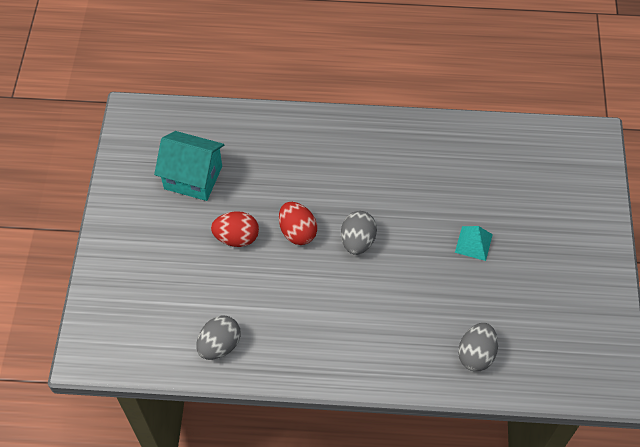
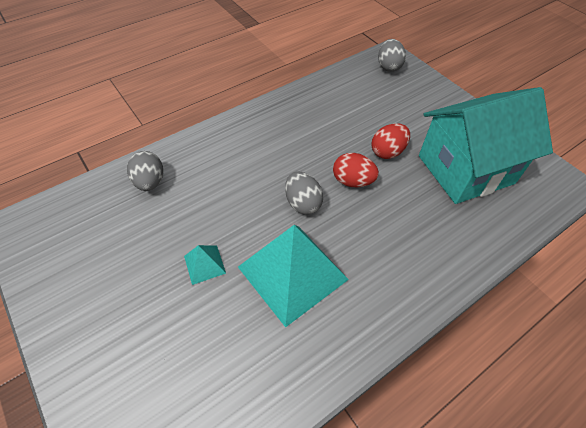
camera: 140 degrees right, 5 degrees down
turquoise house [154,131,224,201] -> turquoise house [419,87,553,204], size x1.61
grey egg [196,315,241,360] -> grey egg moved to [378,39,406,72]
none -> turquoise pyramid [238,225,349,327]

